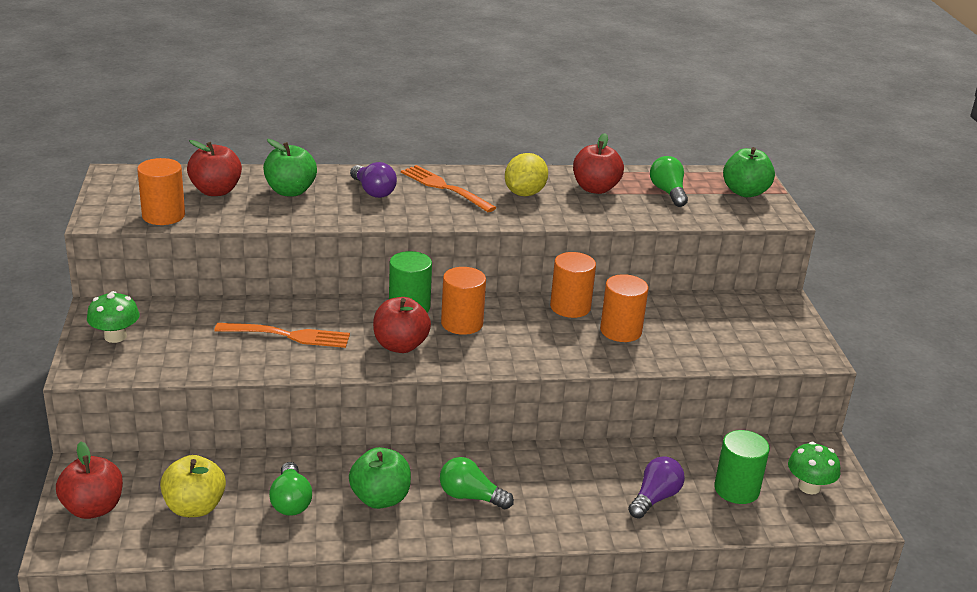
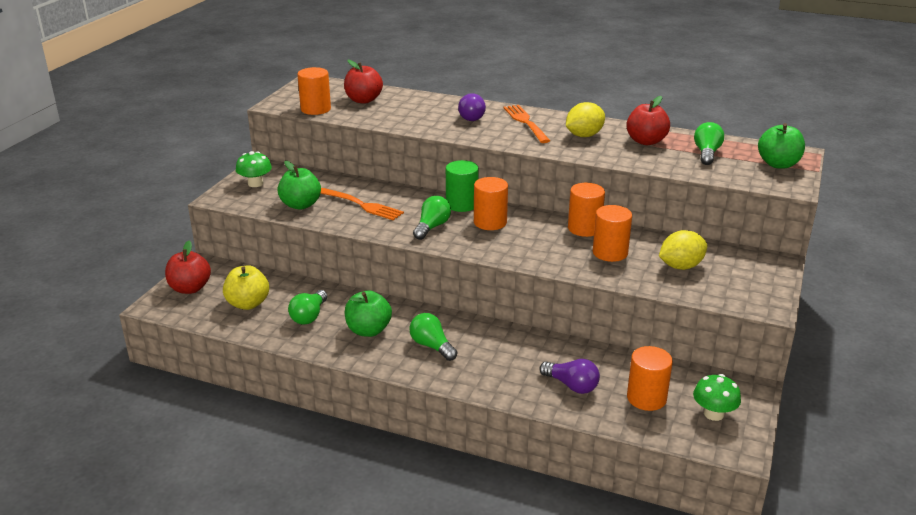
camera: 30 degrees right, 0 degrees up
green apple [263,139,317,196] -> green apple moved to [277,161,321,210]
red apple [373,297,431,353] -> green light bulb [413,196,451,240]
purple light bulb [628,456,685,518] -> purple light bulb turned 60 degrees clockwise [539,359,600,394]
green cylinder [714,430,770,504] -> orange cylinder [627,346,673,411]
none -> yellow lemon [659,230,707,270]

